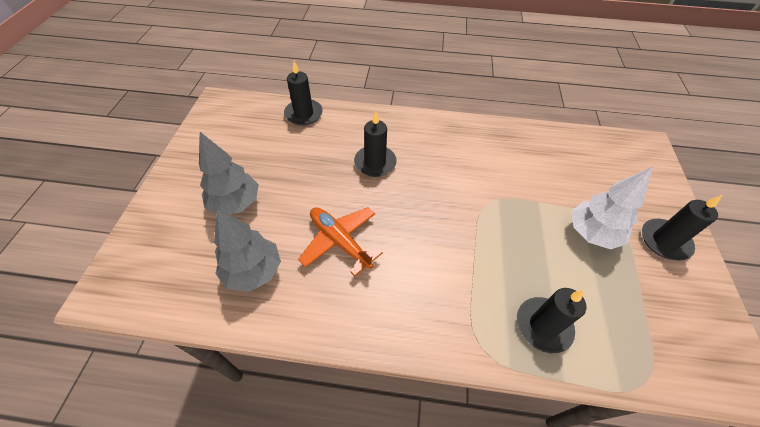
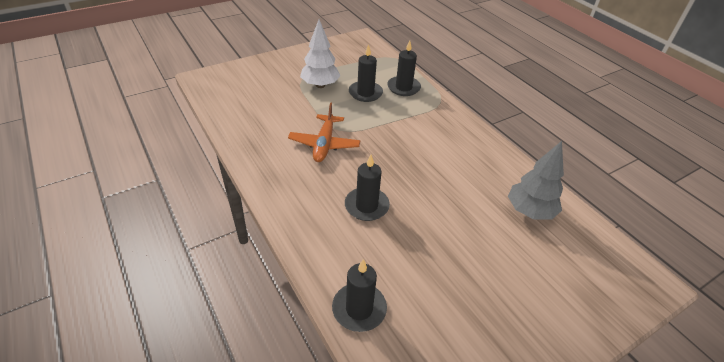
camera: 130 degrees left, 10 degrees down
grey tree [199,132,259,214] -> none
orange plane [298,207,383,276] -> orange plane moved to [288,103,360,162]
black candle [642,195,722,260] -> black candle moved to [349,45,383,102]

